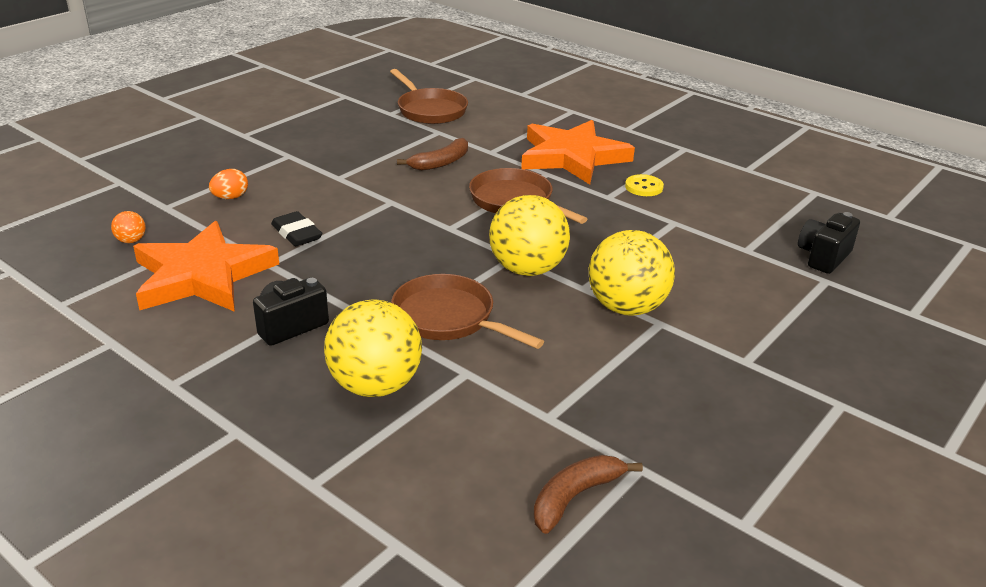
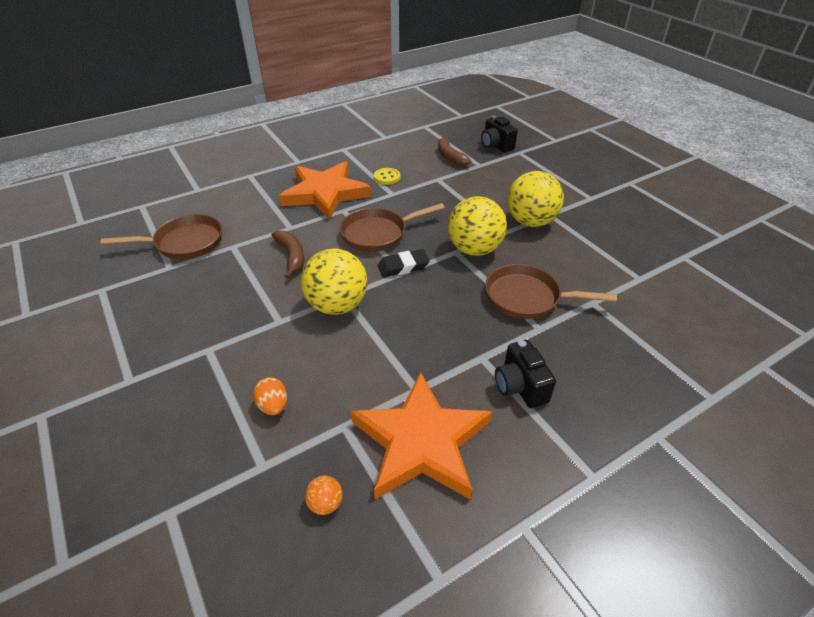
camera: 70 degrees left, 10 degrees up
black eraser [271,211,322,246] -> black eraser moved to [378,249,430,277]
yellow ball [324,299,422,397] -> yellow ball moved to [301,249,367,315]
brown pan [391,274,544,349] -> brown pan turned 45 degrees clockwise [485,264,617,319]
brown banana [534,455,643,534] -> brown banana moved to [438,135,471,166]

